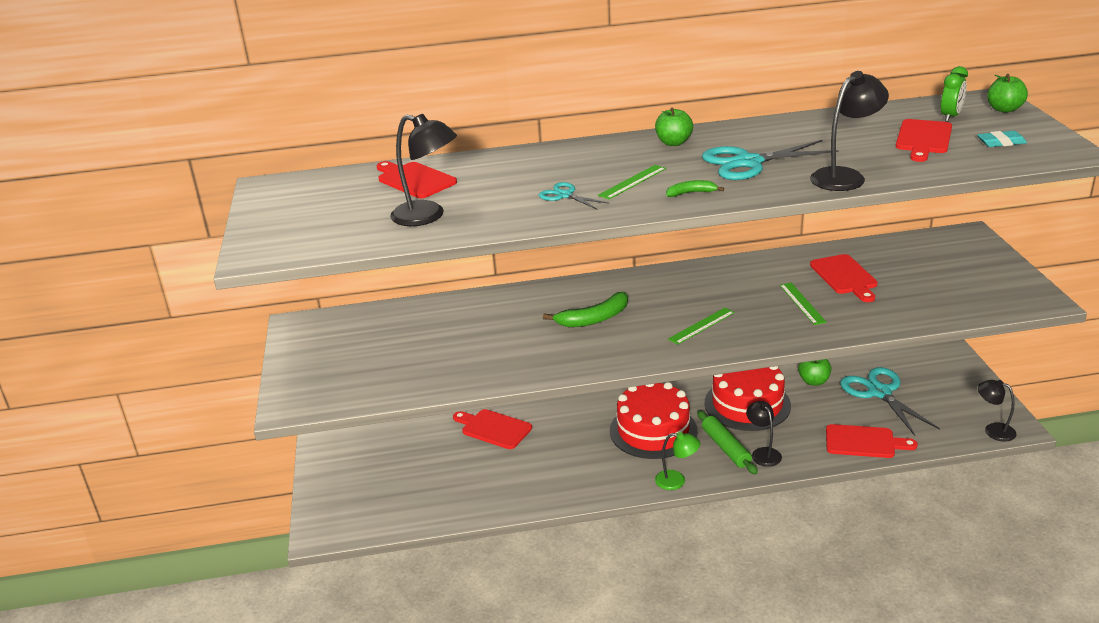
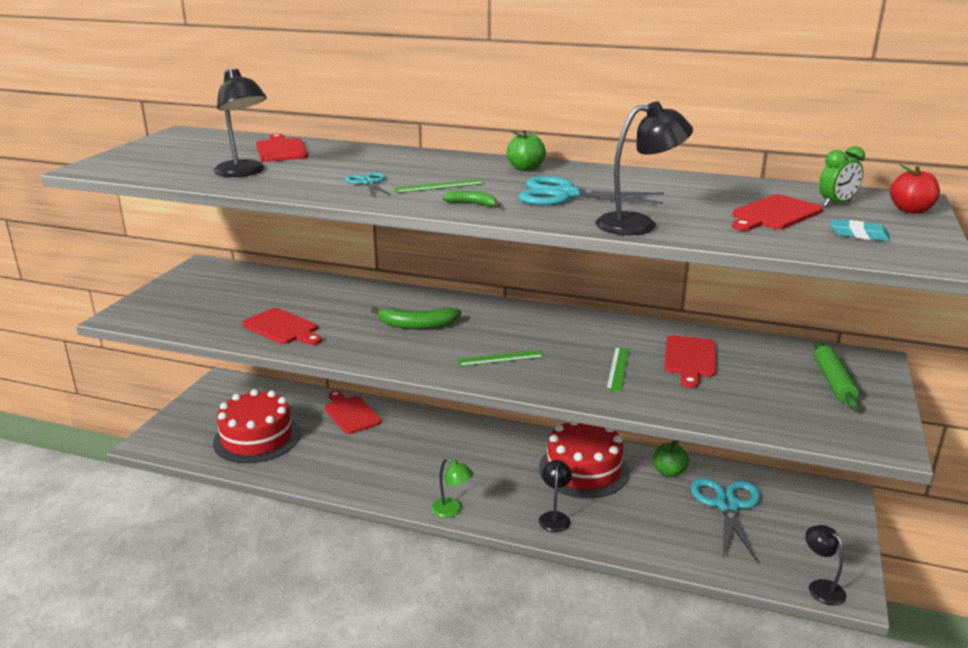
camera: 25 degrees right, 5 degrees down
red cake [610,382,698,459] -> red cake moved to [213,389,300,463]
green rolling pin [697,410,758,475] -> green rolling pin moved to [814,341,859,410]
red cutting board [826,424,918,458] -> red cutting board moved to [242,308,322,345]
green apple [987,74,1028,113] -> red apple [890,164,940,214]

